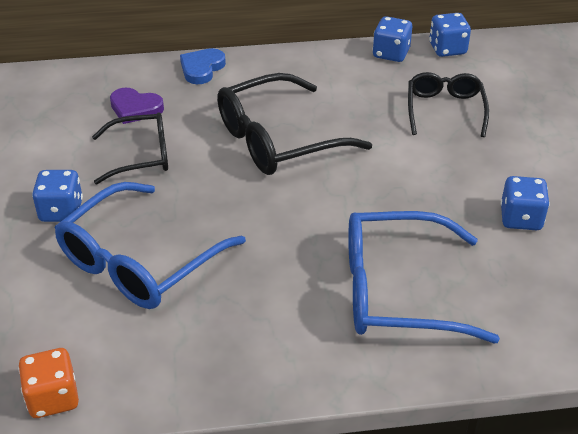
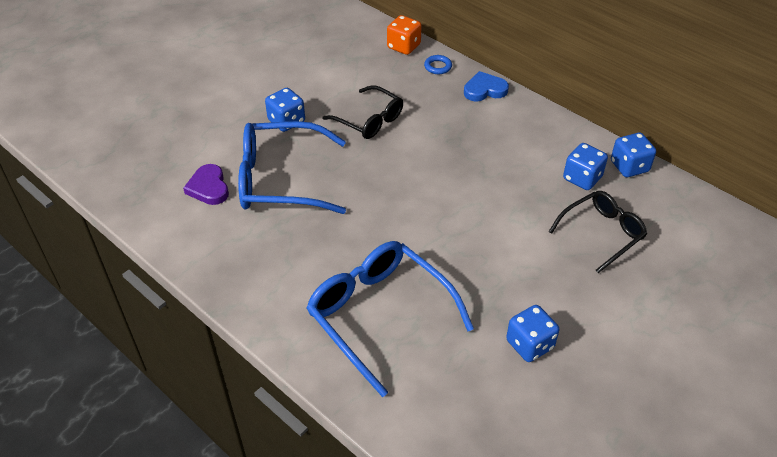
camera: 50 degrees right, 5 degrees up
orange dice [18,348,79,418] -> orange dice moved to [387,15,422,55]
purple heart [110,88,164,124] -> purple heart moved to [183,164,229,205]
black glasses [217,73,372,175] -> none
blue dice [429,13,471,57] -> blue dice moved to [563,143,608,190]
none -> blue ring [424,55,452,74]

